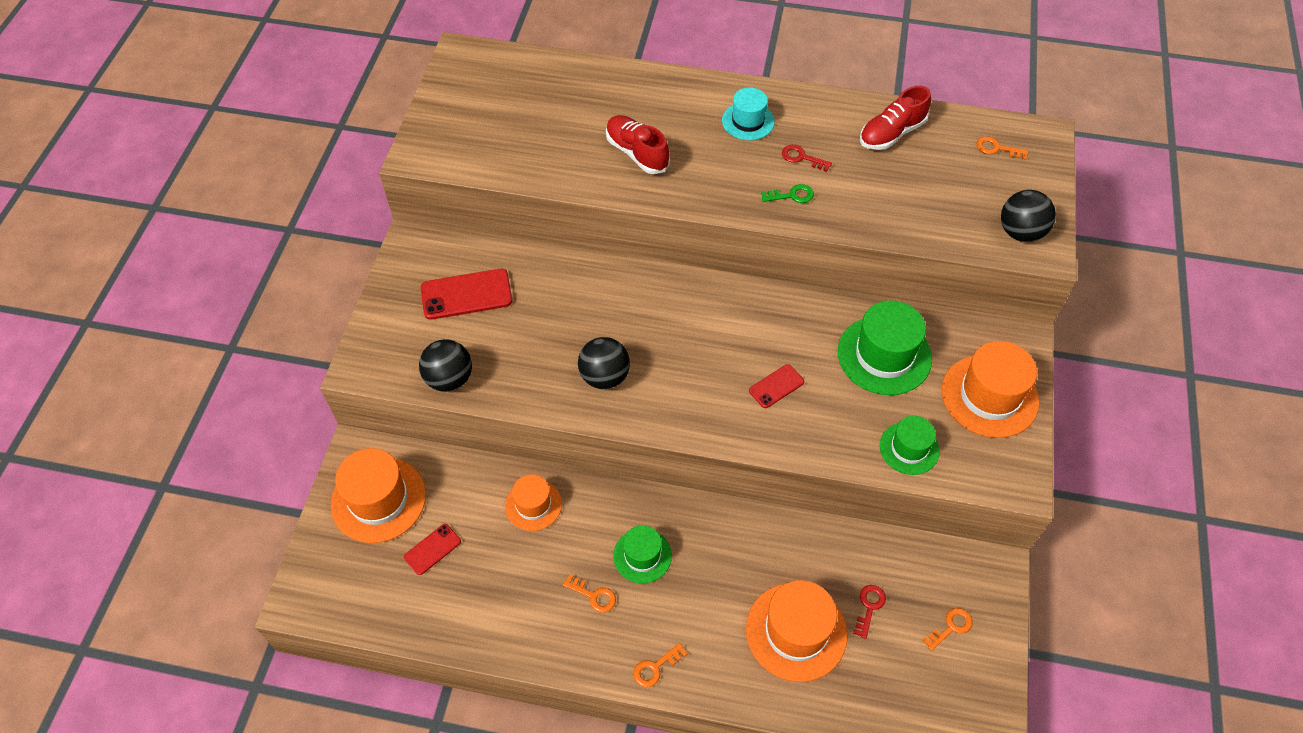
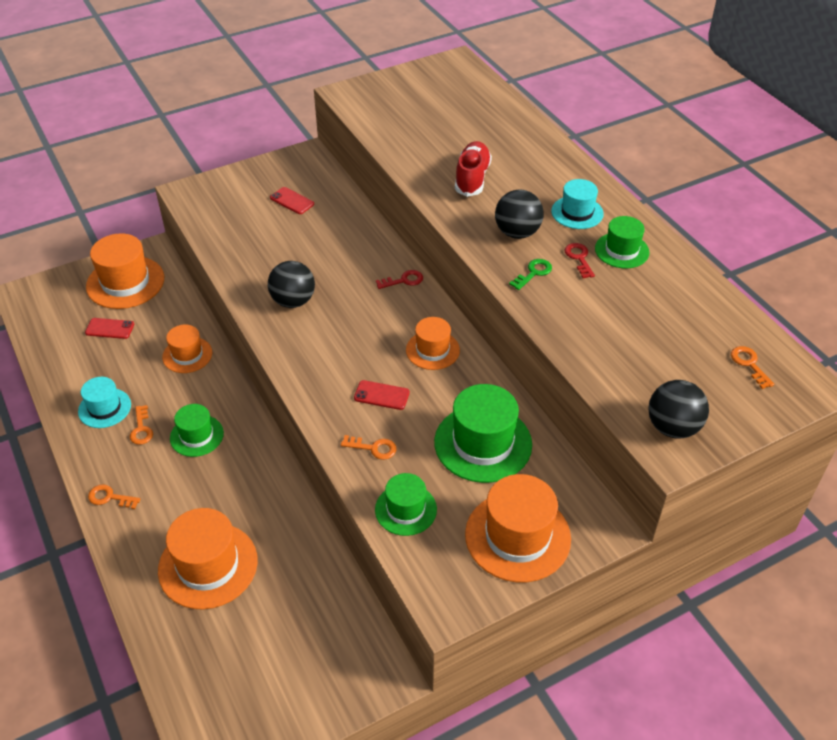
camera: 50 degrees right, 10 degrees down
black ball [419,339,472,392] -> black ball moved to [495,189,544,239]
red phone [421,269,513,320] -> red phone [270,187,314,214], size x0.57
green key [761,184,814,203] -> green key turned 90 degrees counterclockwise [509,259,552,290]
red key [853,585,886,639] -> red key moved to [376,270,423,289]
red shoe [860,86,931,150] -> none
orange key [922,608,973,651] -> orange key moved to [341,435,396,460]
none -> turquoise hat [78,377,131,428]
none -> orange hat [406,317,460,370]
none -> green hat [595,216,649,268]

